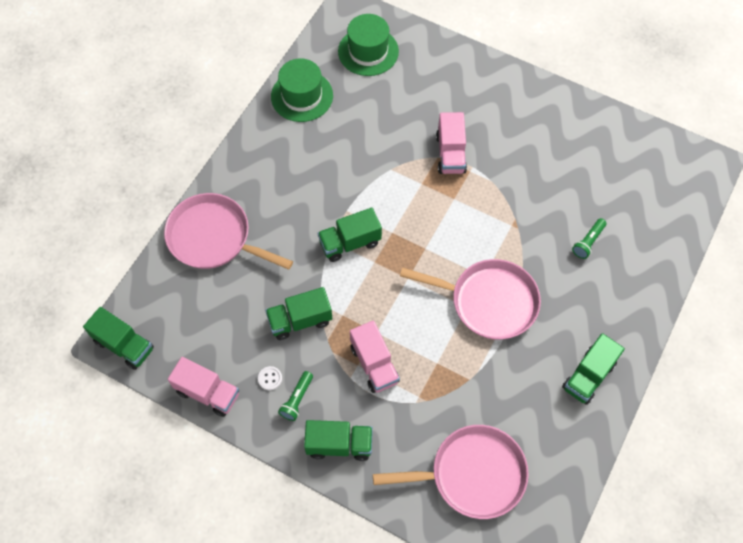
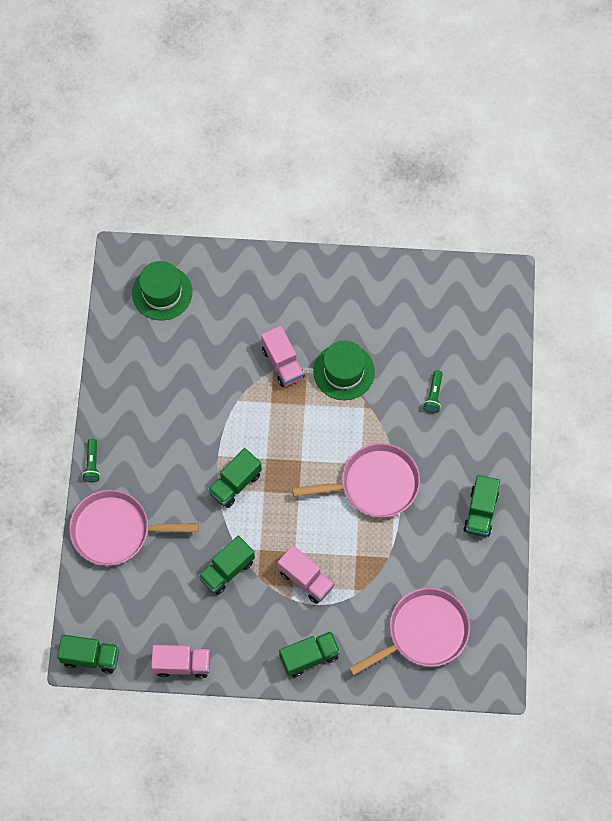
camera: 25 degrees left, 5 degrees up
white button [258,366,282,390] -> none
green hat [271,58,333,122] -> green hat moved to [313,341,375,400]
green flashlight [278,371,313,421] -> green flashlight moved to [82,439,100,482]

